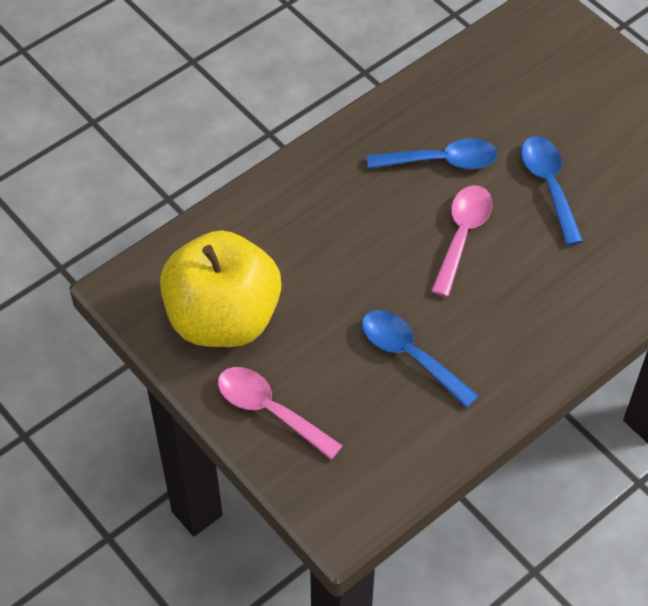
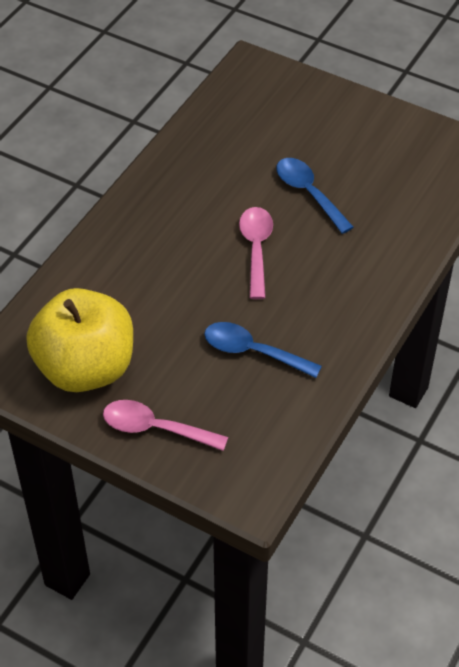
camera: 20 degrees left, 5 degrees down
blue spoon [367,138,498,169] -> none

